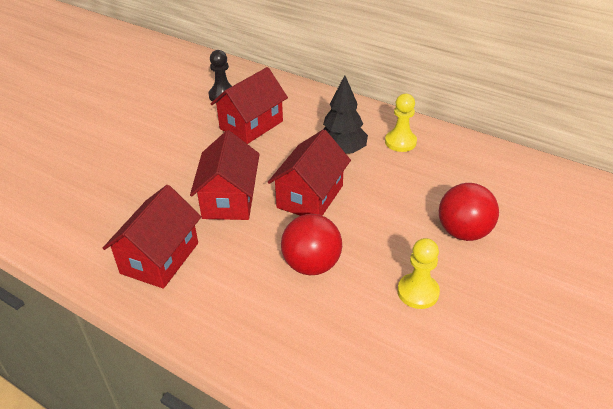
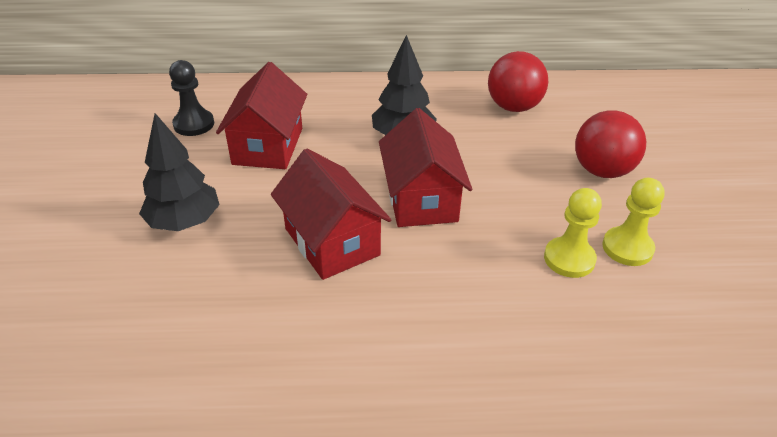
camera: 35 degrees left, 0 degrees up
red house [102,185,201,289] -> none
red ball [281,214,342,275] -> red ball moved to [488,51,548,112]
yellow pawn [385,94,417,152] -> yellow pawn moved to [544,188,602,278]
none -> black tree [139,113,220,231]

